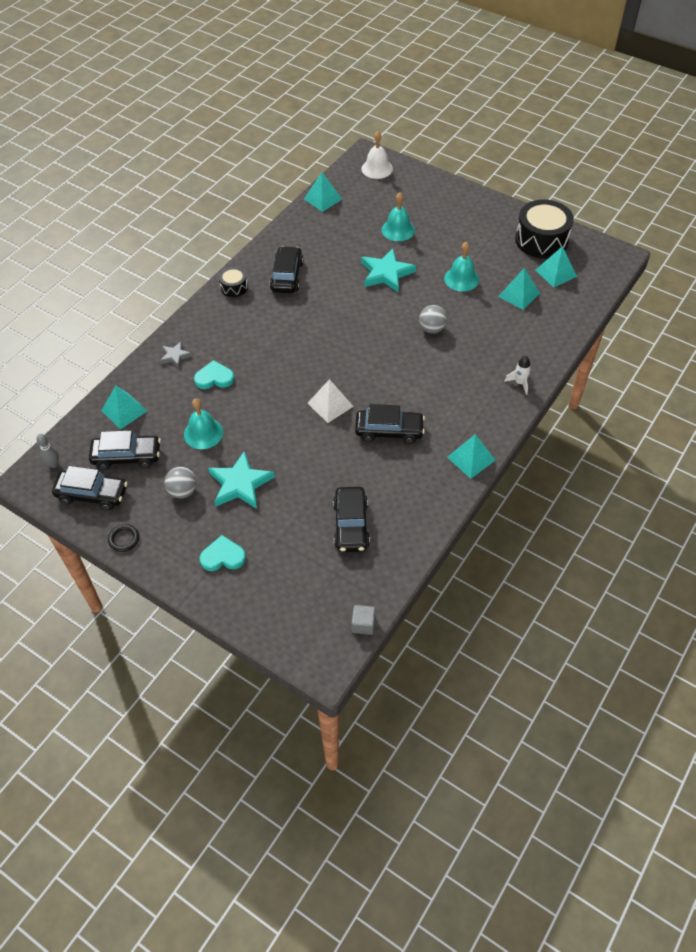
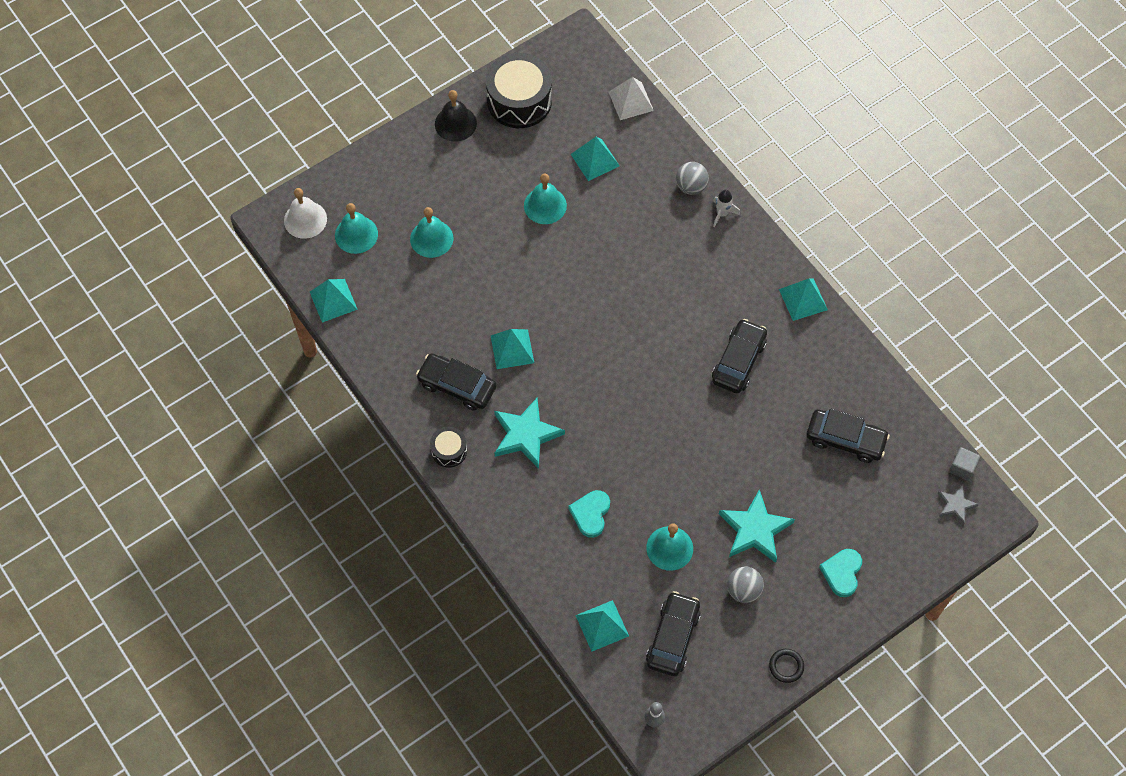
camera: 70 degrees left, 10 degrees up
black car [52,466,128,510] -> none
grey star [160,341,193,368] -> grey star moved to [938,485,979,525]
white pyramid [308,379,354,423] -> white pyramid moved to [609,77,654,120]
turquoise star [361,248,416,292] -> turquoise star moved to [494,398,565,469]
grey ball [419,305,447,333] -> grey ball moved to [676,162,709,195]
turquoise pyramid [536,246,577,288] -> turquoise pyramid moved to [491,329,534,369]
none -> turquoise bell [335,203,378,254]
none -> black bell [435,90,477,142]

